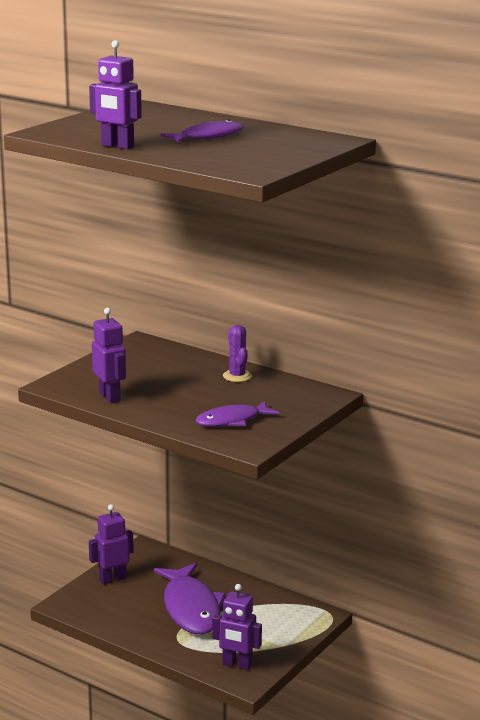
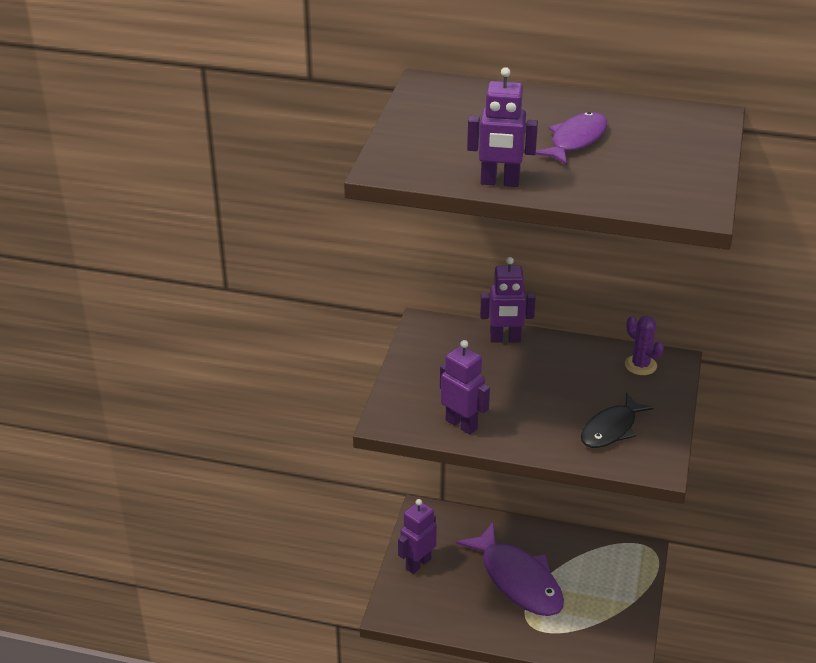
camera: 20 degrees left, 15 degrees up
purple fish [195,401,279,427] -> black fish [581,393,654,448]
purple robot [212,584,262,670] -> purple robot moved to [480,257,536,343]
purple cactus [223,325,252,382] -> purple cactus moved to [625,316,664,375]

